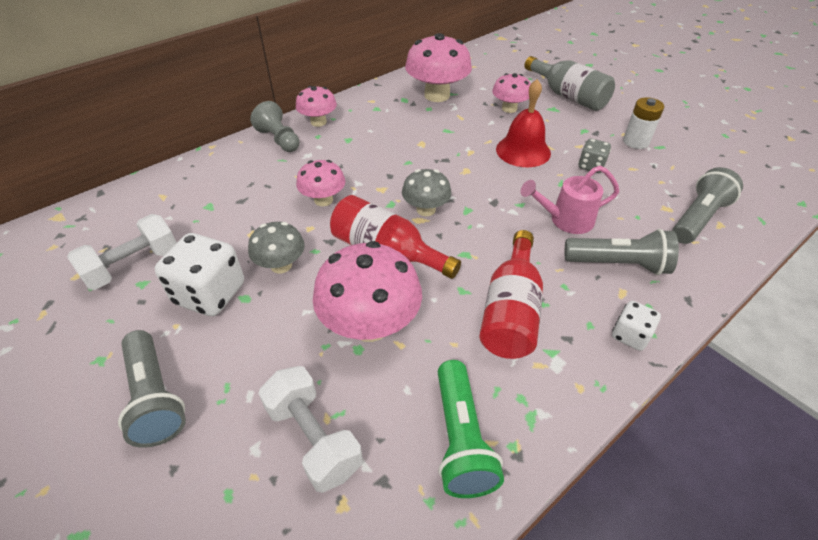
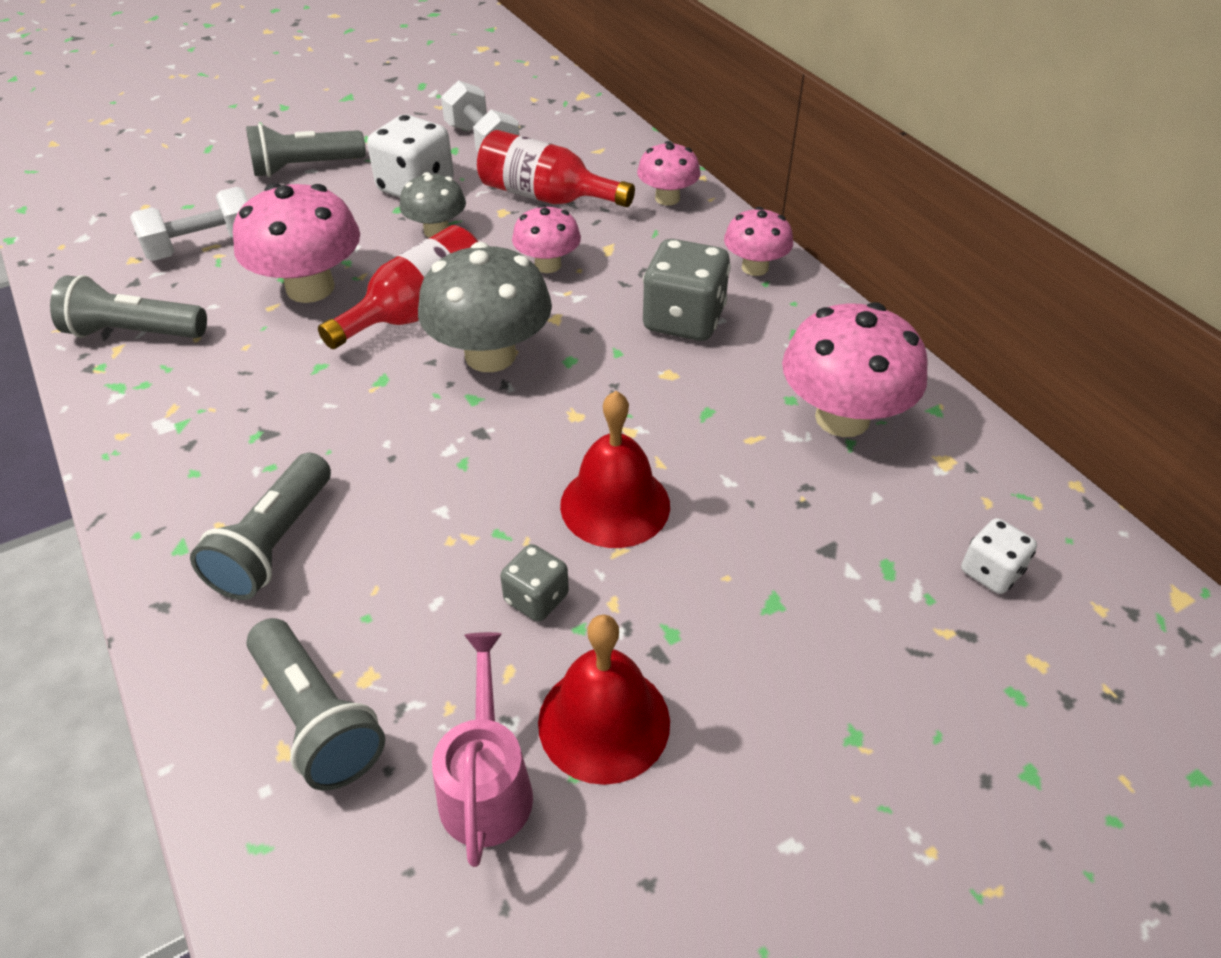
camera: 100 degrees right, 0 degrees up
grey pawn [250,101,300,152] -> none
grey mushroom [402,169,452,216] -> grey mushroom [418,242,552,372], size x1.71
green flashlight [438,360,504,498] -> grey flashlight [50,275,207,338]
red bottle [479,230,543,359] -> red bottle moved to [477,130,635,207]
pink mushroom [492,73,531,113] -> pink mushroom moved to [637,141,701,206]
pink watering can [521,166,619,234] -> pink watering can moved to [432,632,533,867]
grey bottle [524,56,615,111] -> none
white dice [612,301,661,351] -> white dice moved to [961,518,1037,594]
white battery [623,97,664,149] -> red bell [538,614,670,785]
none -> grey dice [643,239,731,341]

